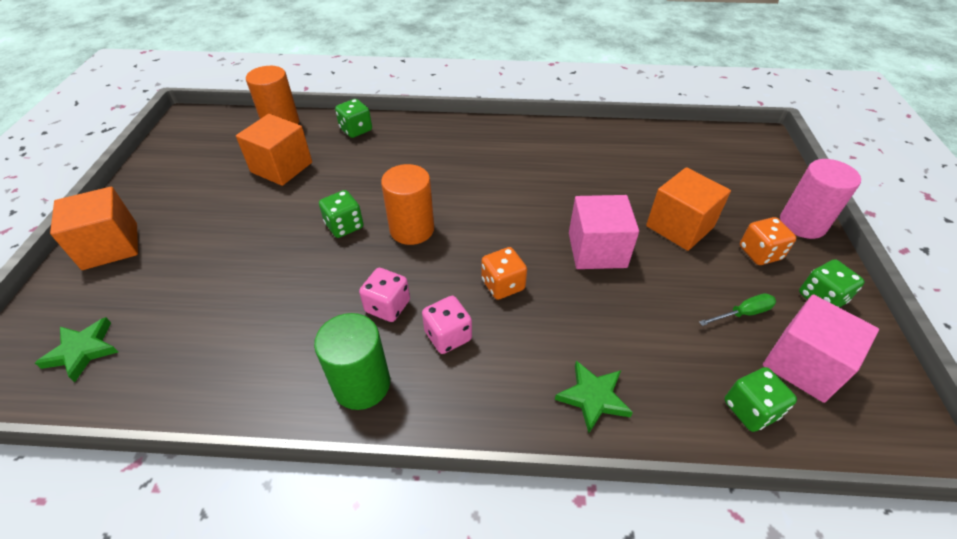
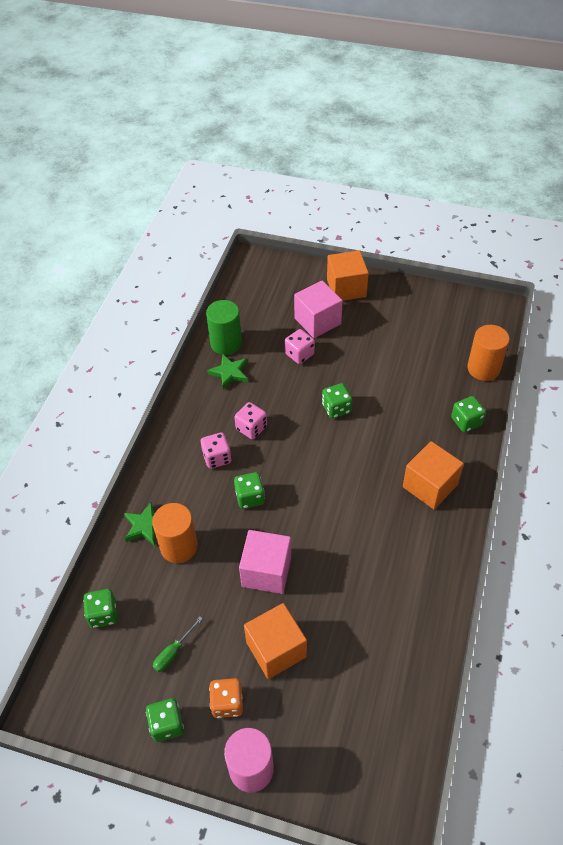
camera: 105 degrees right, 5 degrees up
green star [35,317,118,382] -> green star moved to [207,354,248,389]
orange cube [236,114,312,186] -> orange cube moved to [403,441,464,509]
green cylinder [314,313,390,410] -> green cylinder moved to [206,300,242,355]
orange cylinder [381,164,434,245] -> orange cylinder moved to [152,503,198,563]
orange dice [481,247,527,300] -> green dice [234,472,265,509]
green screwdriver [699,293,776,326] -> green screwdriver turned 45 degrees clockwise [153,617,203,672]
pink cube [763,294,879,403] -> pink cube moved to [294,280,343,338]
none -> pink dice [285,329,315,364]

